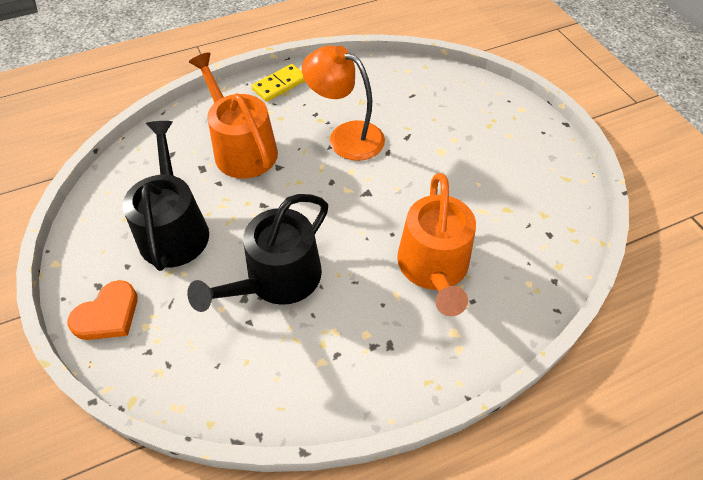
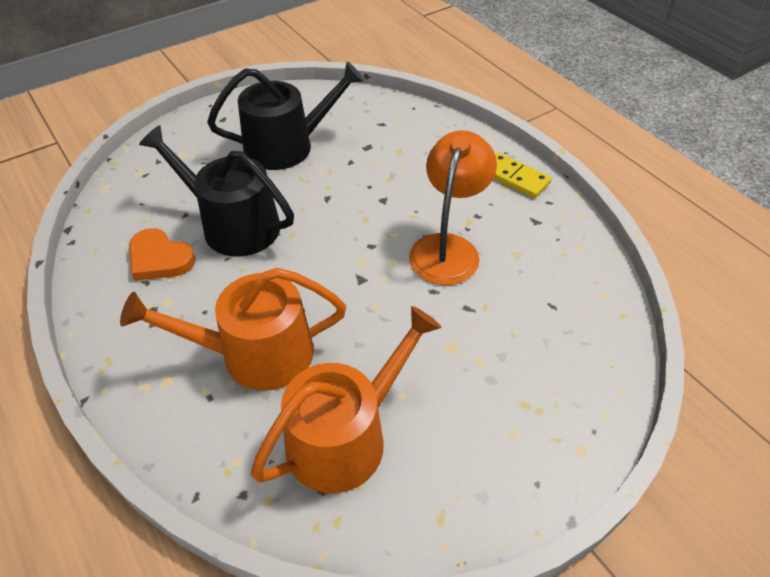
camera: 80 degrees right, 5 degrees down
orange heart [68,280,138,340] -> orange heart moved to [129,228,195,281]
orange watering can [189,52,278,178] -> orange watering can moved to [251,306,442,493]

